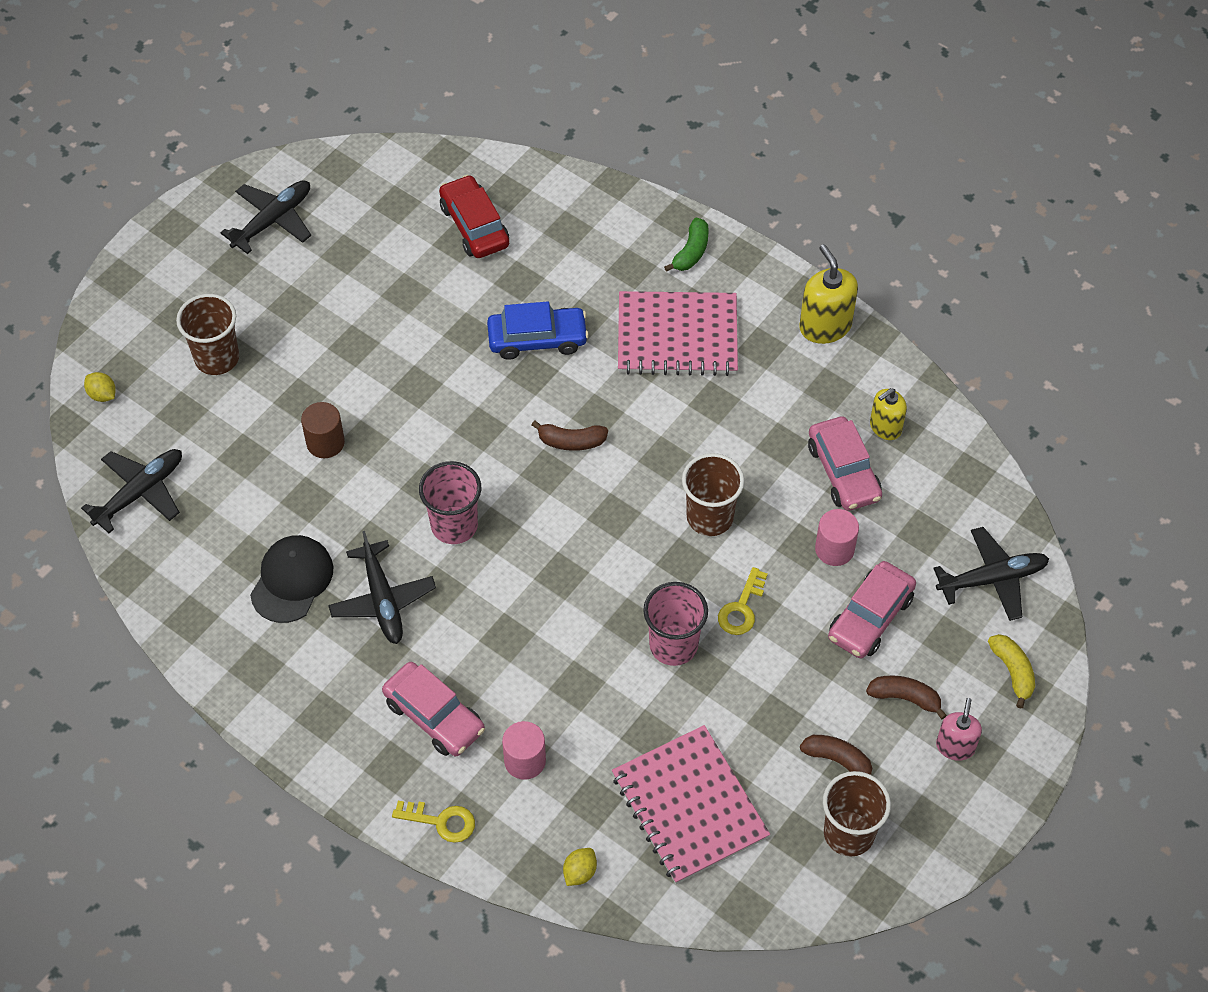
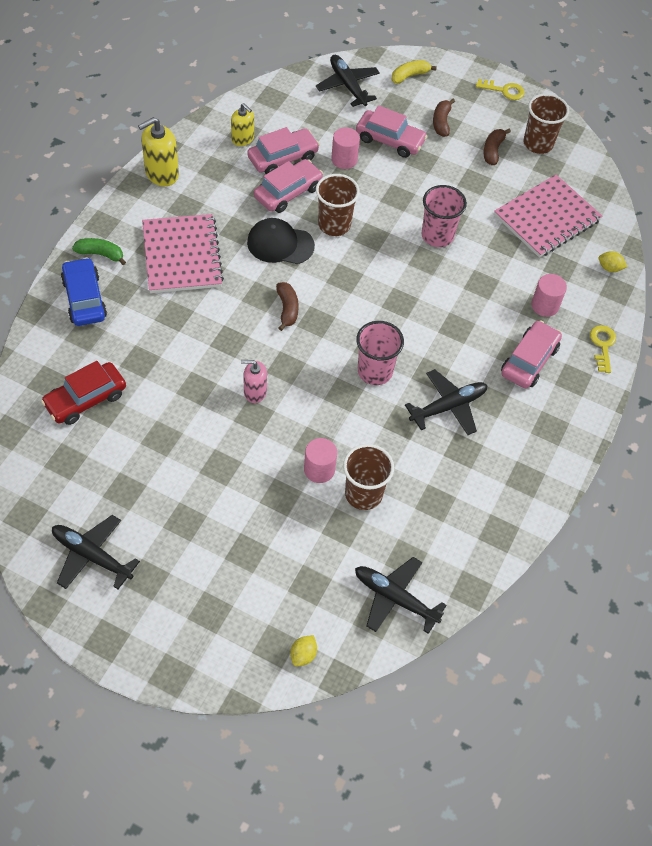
camera: 105 degrees left, 0 degrees up
brown cup [176,294,239,375] -> brown cup moved to [343,444,394,510]
black cap [250,535,333,623] -> black cap moved to [247,218,315,264]
brown cylinder [301,402,345,458] -> pink cylinder [304,438,337,483]
blue car [487,301,589,360] -> blue car moved to [61,257,107,326]
yellow key [718,567,768,635] -> yellow key moved to [476,79,525,100]
pink soap dispenser [936,698,982,761] -> pink soap dispenser moved to [241,360,267,403]
none -> pink car [254,159,323,213]

